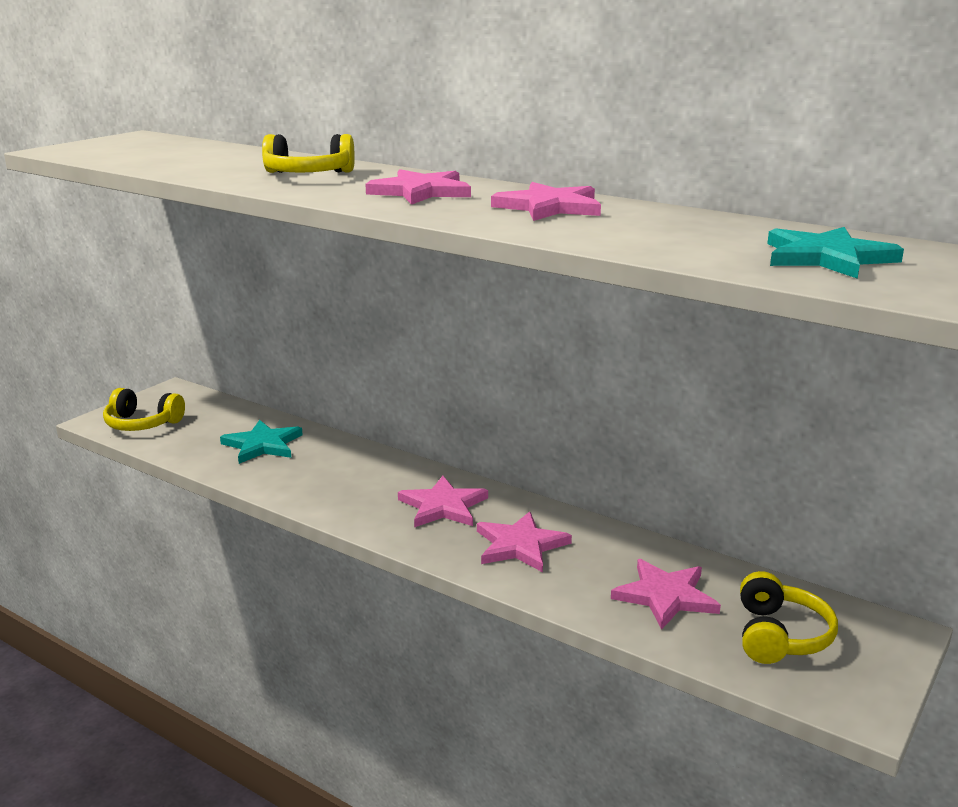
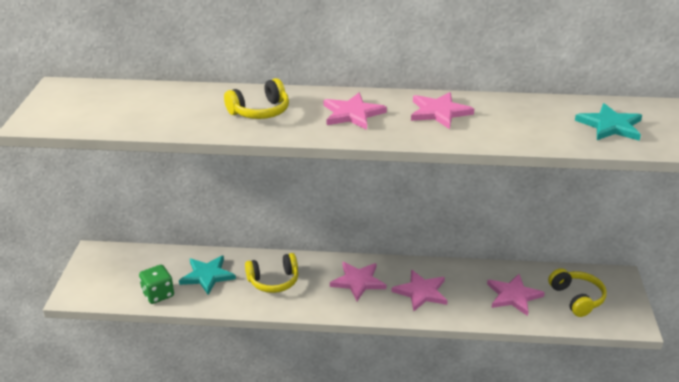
camera: 30 degrees left, 10 degrees up
yellow headphones [103,388,185,431] -> yellow headphones moved to [245,253,298,293]
none -> green dice [139,265,174,304]

